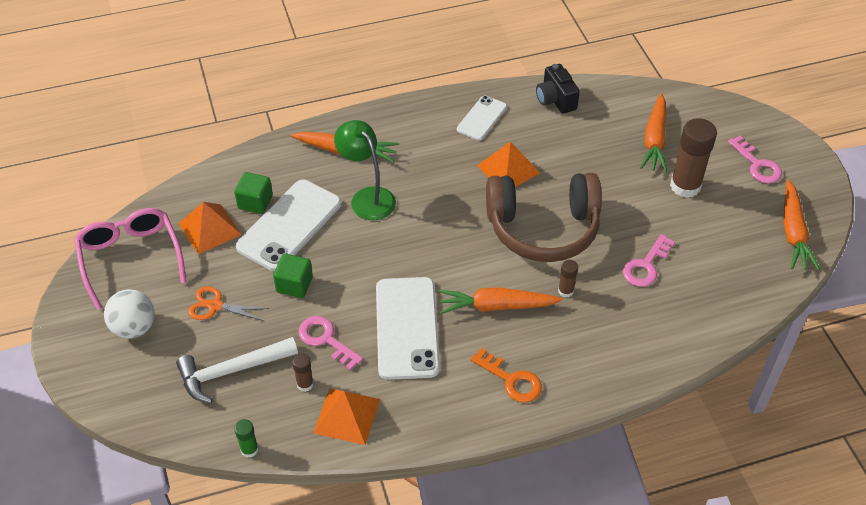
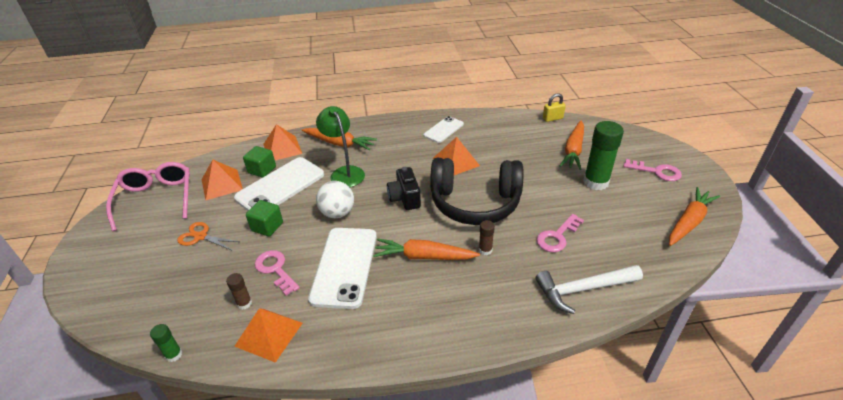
camera: 10 degrees right, 10 degrees down
white ball [104,289,155,339] -> white ball moved to [316,181,354,218]
white hammer [176,337,298,403] -> white hammer moved to [535,265,643,314]
orange key [471,348,542,403] -> none
brown headphones [486,173,602,262] -> black headphones [430,158,523,225]
black camera [536,64,580,114] -> black camera moved to [387,167,421,210]
brown glue stick [670,118,717,198] -> green glue stick [583,121,624,190]
pink key [728,136,782,183] -> pink key turned 45 degrees counterclockwise [624,159,682,181]
orange carrot [784,179,820,270] -> orange carrot turned 150 degrees counterclockwise [669,187,720,246]
none -> orange pyramid [264,124,302,160]
none -> yellow padlock [543,93,566,122]

